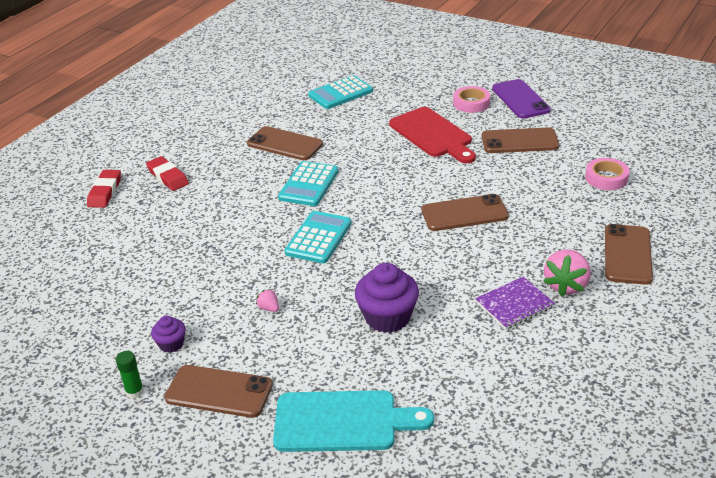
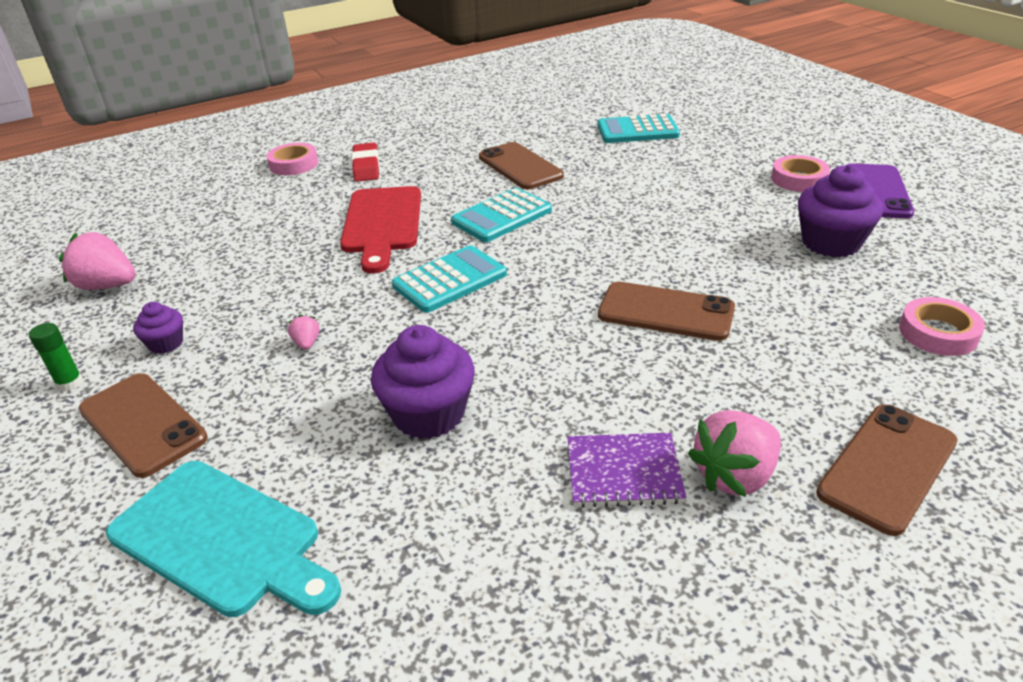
camera: 30 degrees right, 0 degrees up
red eraser [87,170,121,208] -> pink tape [266,143,318,175]
red cutting board [389,107,476,163] -> red cutting board moved to [340,186,421,274]
brown phone [482,127,559,153] -> purple cupcake [798,165,883,257]
none -> pink strawberry [59,232,136,290]

